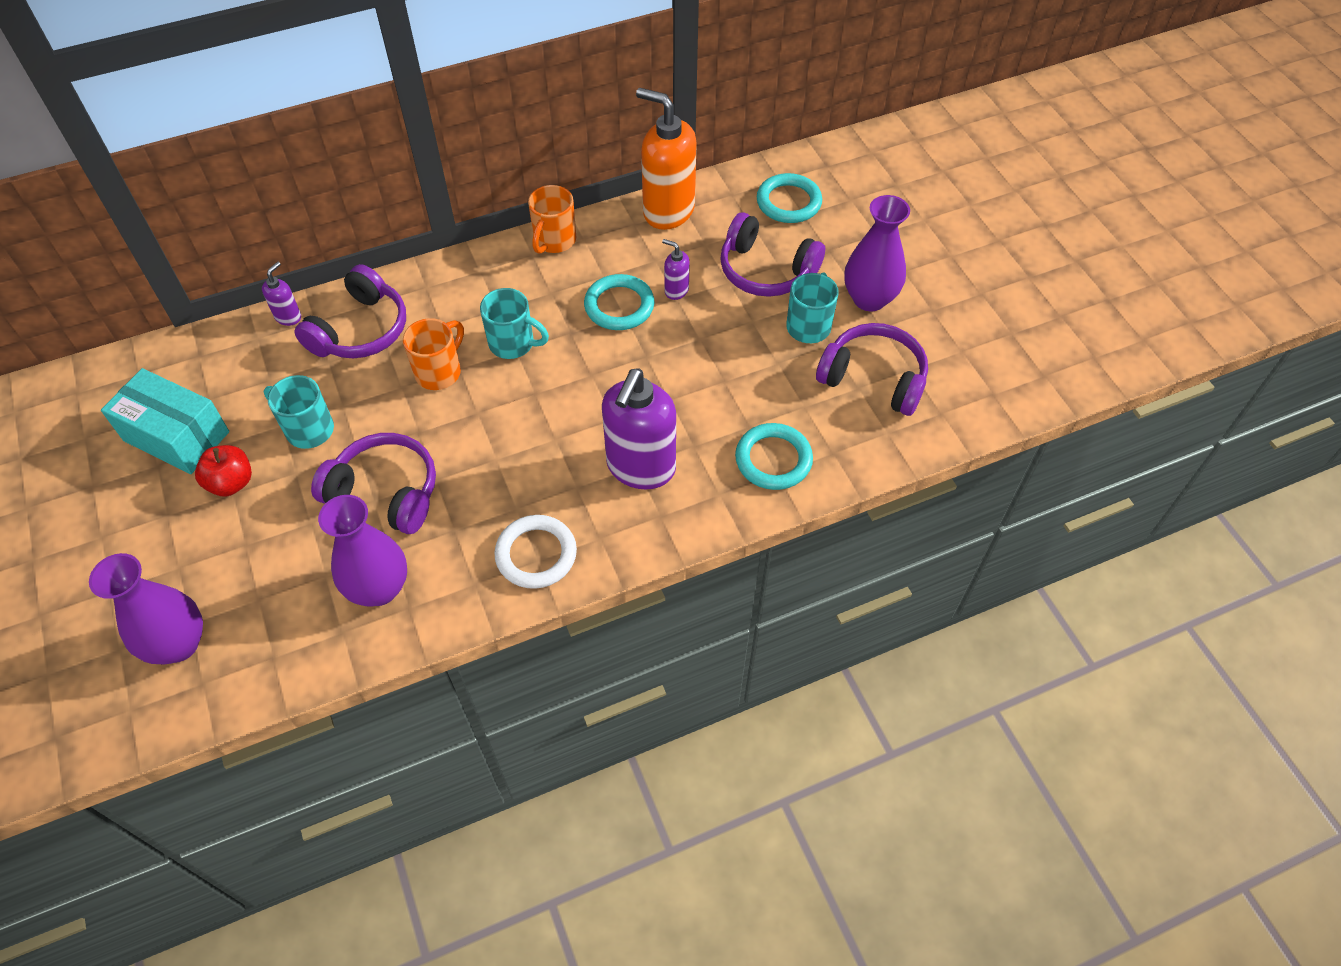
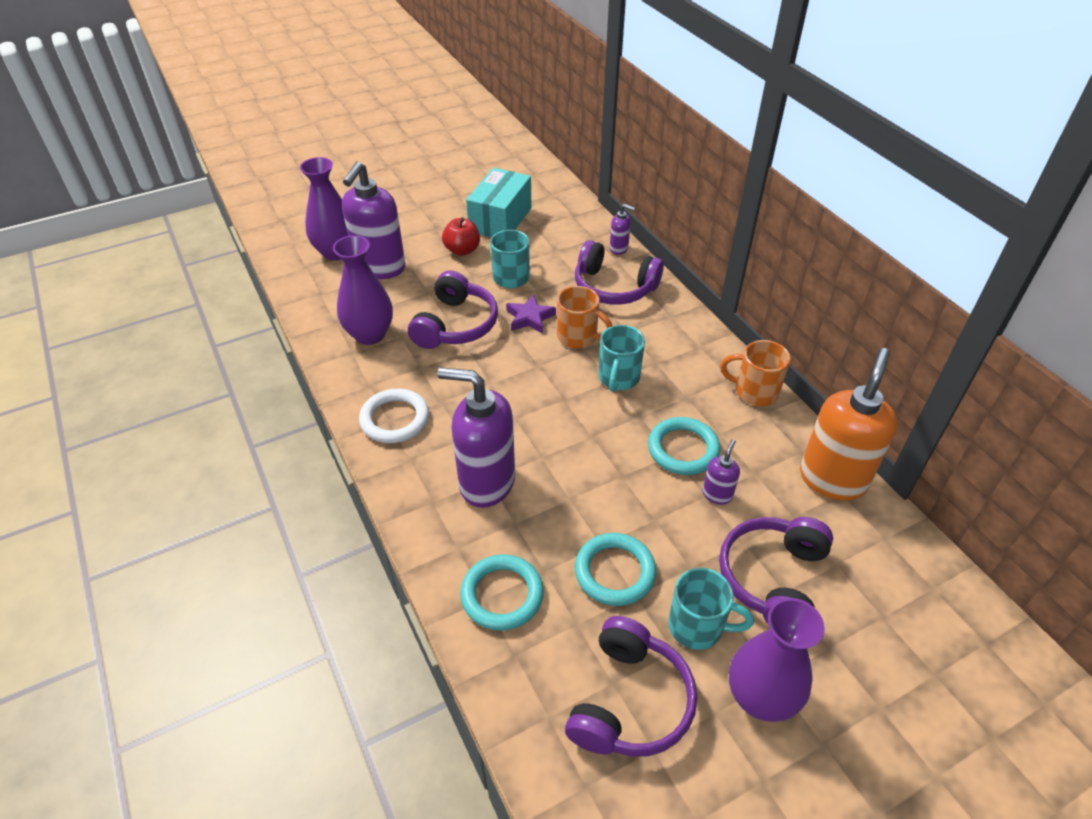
camera: 85 degrees right, 10 degrees down
turquoise ring [757,173,822,223] -> turquoise ring moved to [575,533,657,606]
none -> purple soap dispenser [342,161,405,279]
none -> purple star [506,294,556,334]

